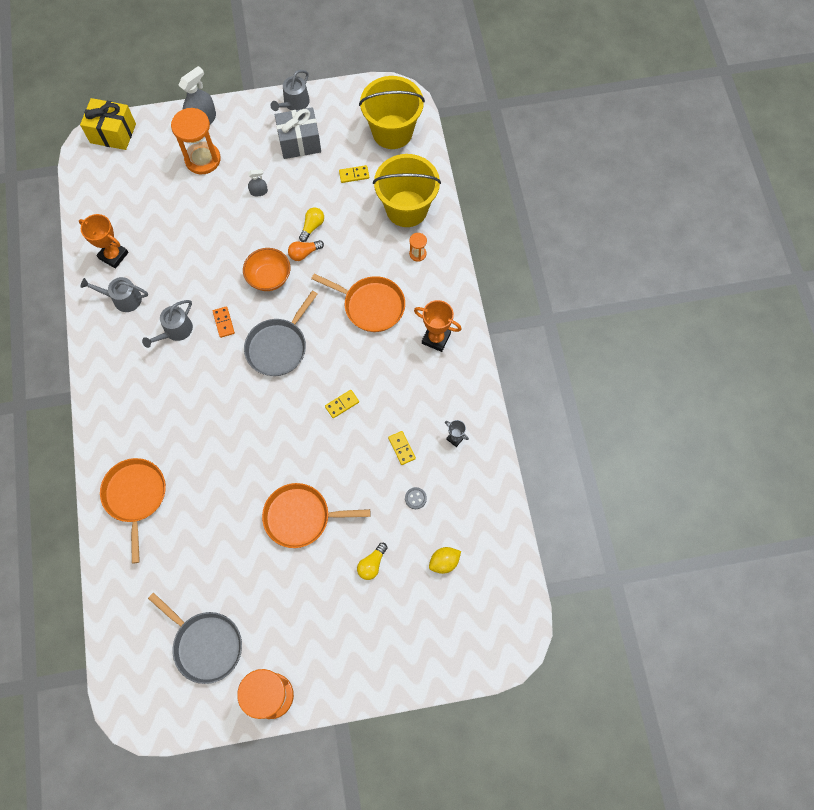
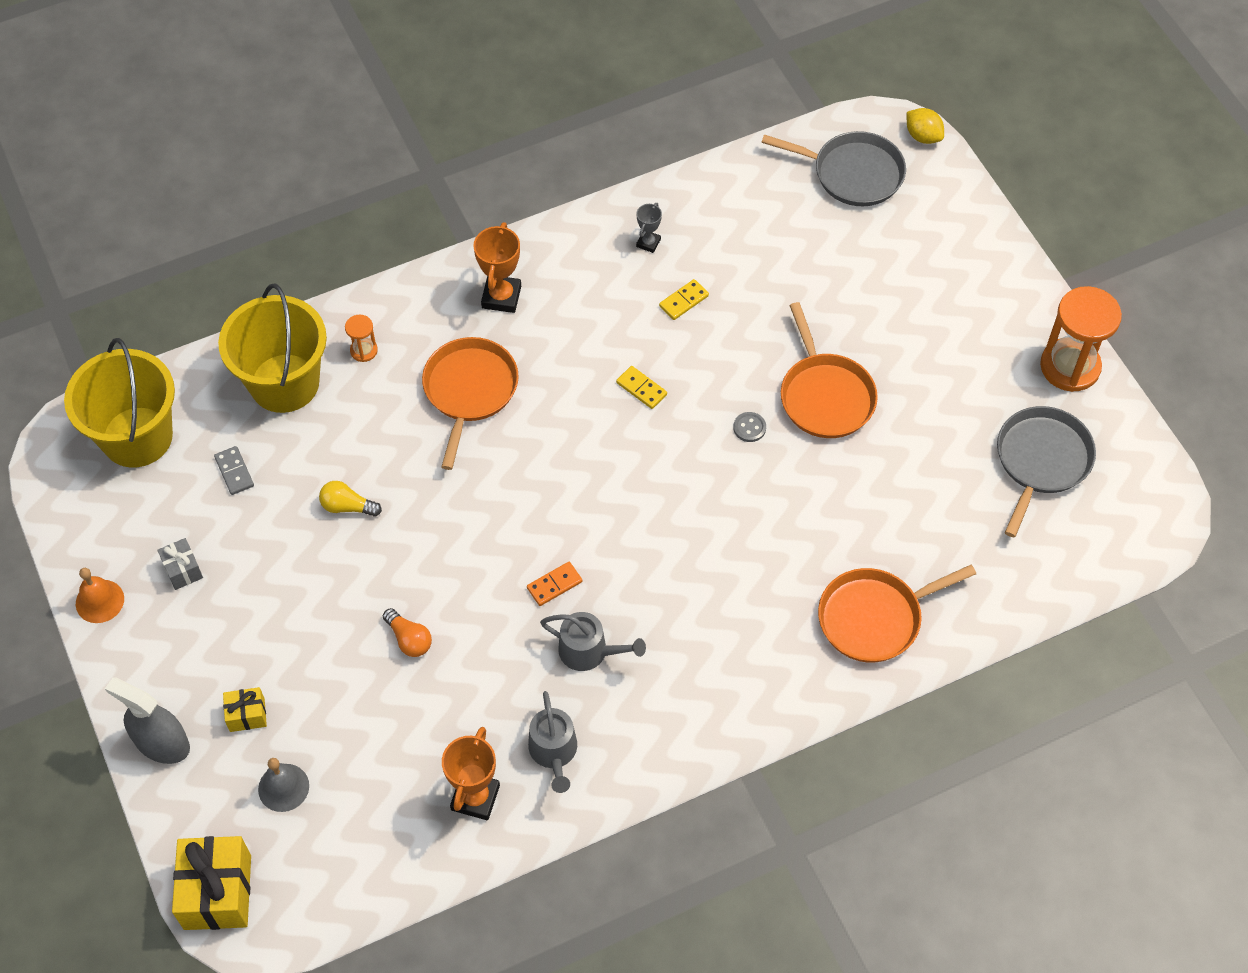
camera: 105 degrees left, 10 degrees down
orange hourglass [171,108,221,174] -> yellow gift [223,687,267,732]
orange bowl [243,248,291,291] -> none
grey pan [244,290,318,376] -> grey pan moved to [761,131,906,206]
grey spray bottle [248,169,268,196] -> none
grey watering can [271,70,310,111] -> orange bell [76,568,124,623]
grey gift [275,107,321,159] -> grey gift [157,538,203,590], size x0.51
orange light bulb [288,240,324,261] -> orange light bulb moved to [383,608,432,657]
yellow domino [339,165,369,183] -> grey domino [214,446,254,495]
yellow light bulb [357,543,387,580] -> none
grey button [405,487,427,509] -> grey button moved to [733,412,766,442]
yellow lemon [429,547,461,574] -> yellow lemon moved to [907,108,944,144]
none -> grey bell [258,758,309,812]

